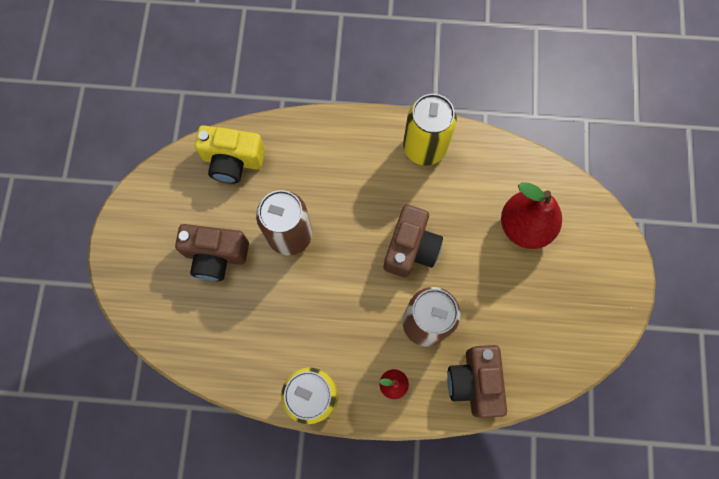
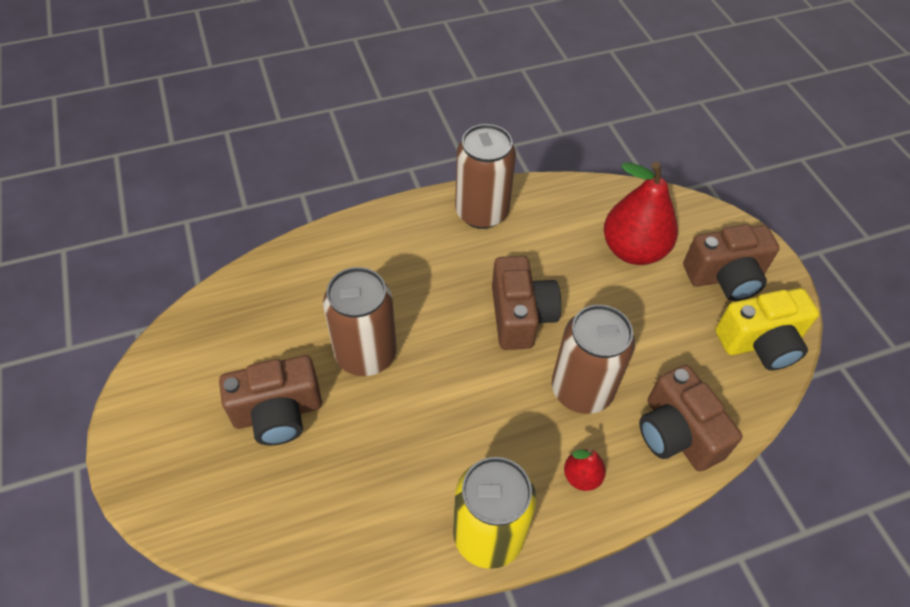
camera: 25 degrees left, 20 degrees down
yellow camera [195,125,265,184] -> yellow camera moved to [715,288,819,370]
yellow can [403,94,457,165] -> brown can [455,124,516,229]
none -> brown camera [683,224,779,301]

